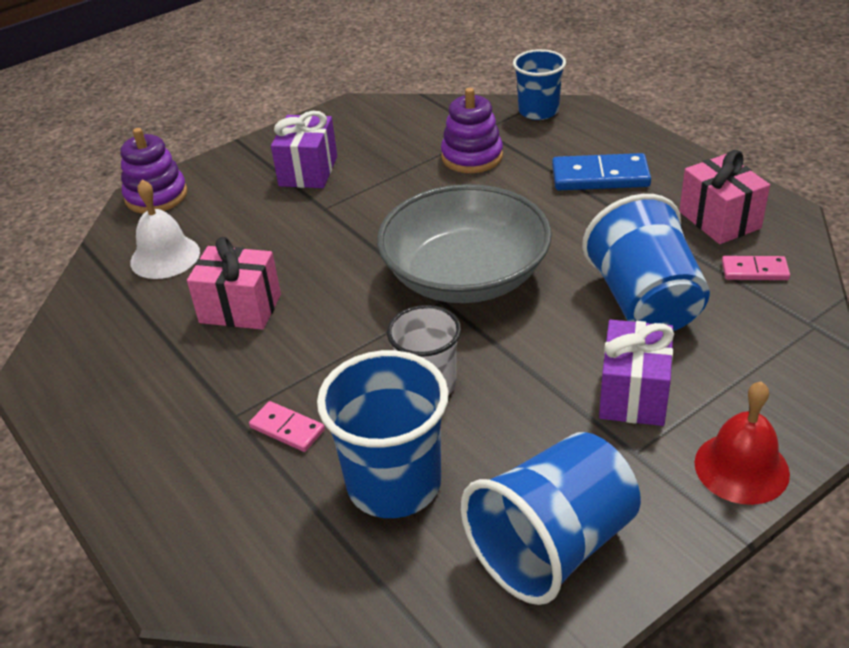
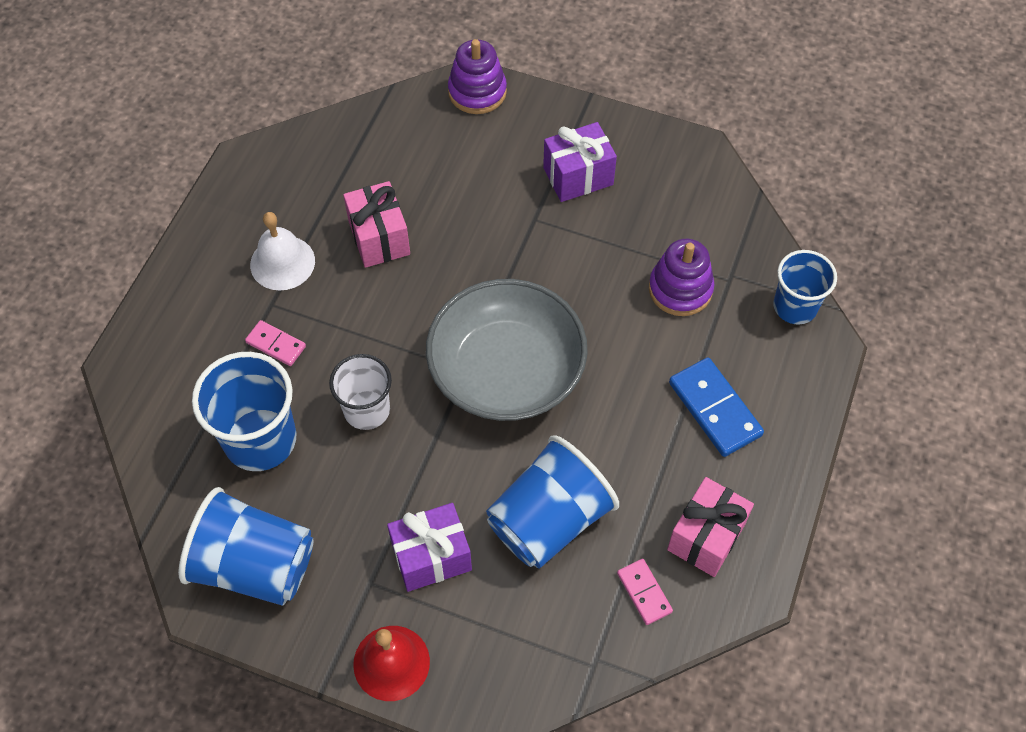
camera: 55 degrees right, 20 degrees up
white bell [130,179,200,279] -> white bell moved to [250,212,315,291]
pink domino [249,401,325,452] -> pink domino turned 60 degrees counterclockwise [245,320,306,366]

